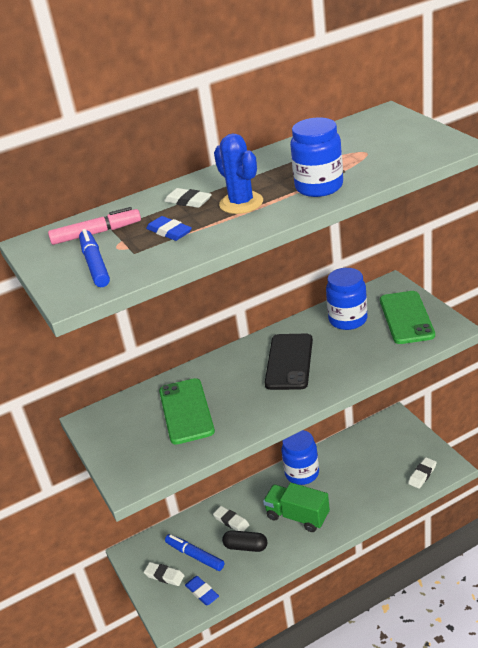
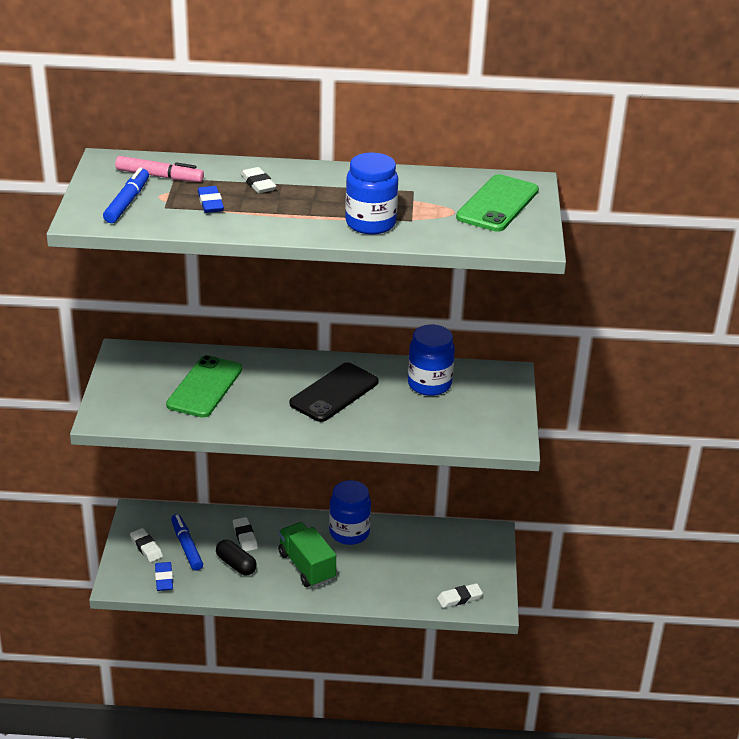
camera: 25 degrees right, 0 degrees up
blue cactus [214,133,263,214] -> none
green phone [380,291,435,344] -> green phone moved to [456,174,539,232]

